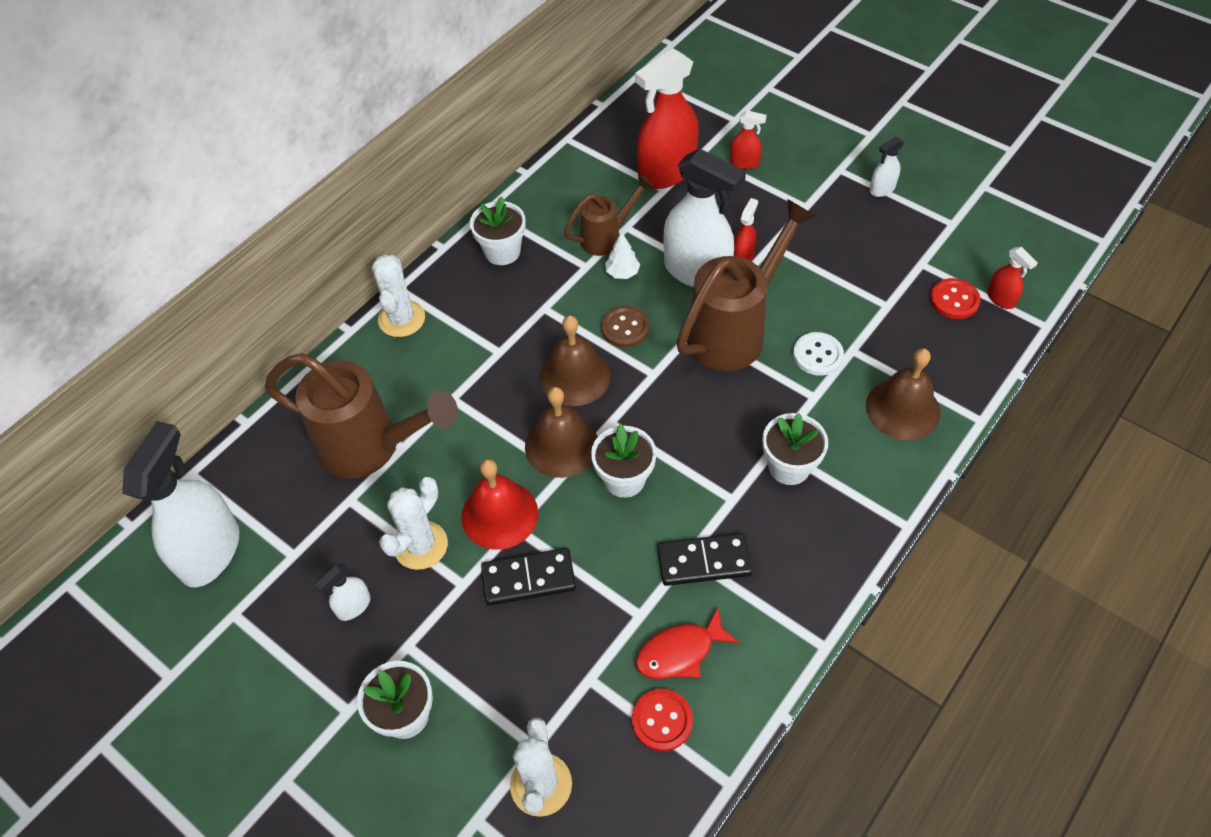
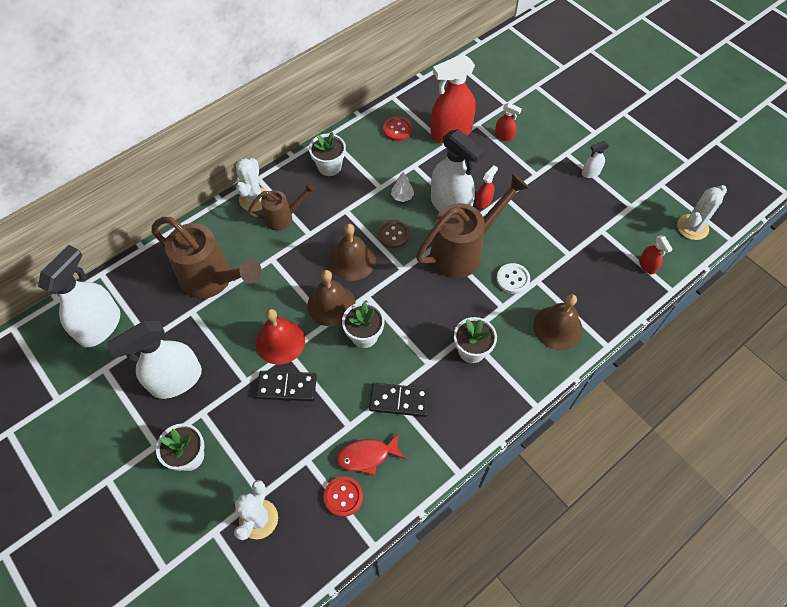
camera: 10 degrees right, 5 degrees up
white spray bottle [315,563,371,621] -> white spray bottle [107,321,202,399], size x2.22
white cactus [379,477,448,570] -> white cactus moved to [677,185,727,240]
brown watering can [564,175,653,256] -> brown watering can moved to [248,182,316,231]
red button [930,278,981,319] -> red button moved to [383,117,412,141]

